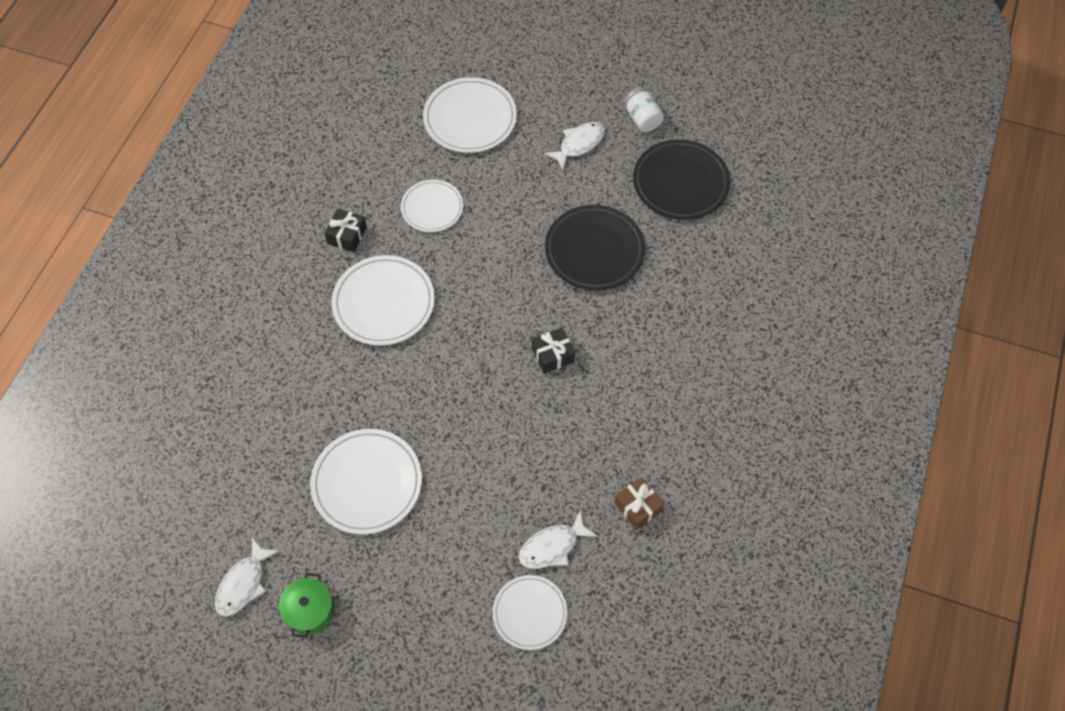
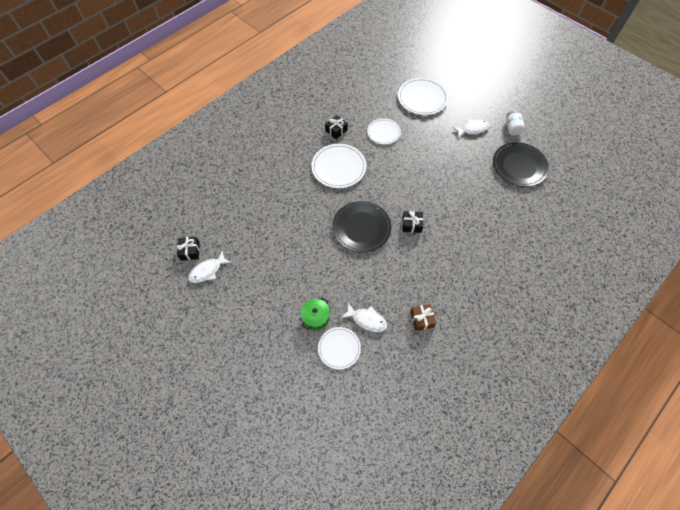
camera: 25 degrees right, 0 degrees up
green pot [279,573,335,638] -> green pot moved to [300,298,330,330]
white plate [310,429,422,534] -> none
white fish [519,510,597,569] -> white fish turned 150 degrees counterclockwise [341,302,387,332]
black plate [545,205,645,291] -> black plate moved to [332,201,392,253]
none -> black gift [177,237,200,261]

